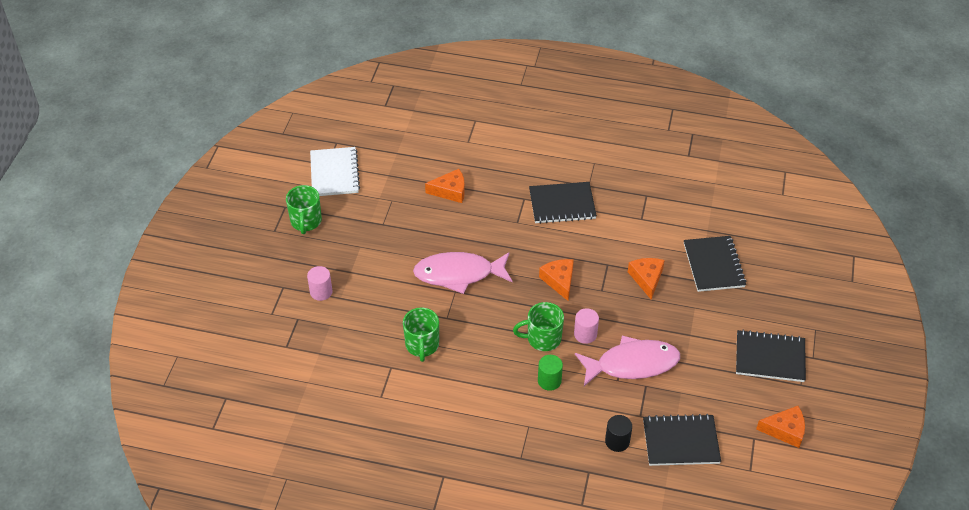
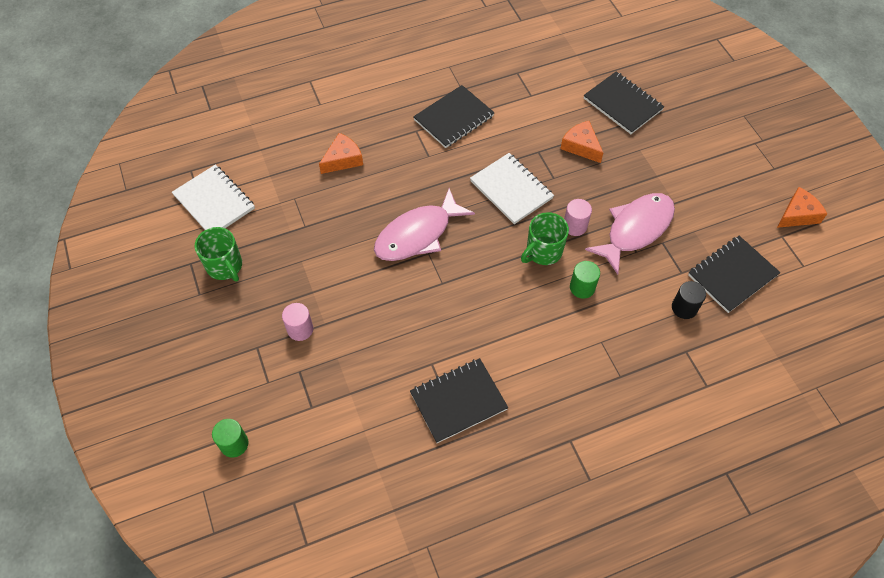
camera: 35 degrees left, 10 degrees up
green mug [403,307,439,362] -> none
orange cheese [539,259,574,301] -> white notebook [470,153,554,224]
black notebook [736,330,806,382] -> black notebook moved to [410,358,508,443]
none -> green cylinder [212,419,249,458]

